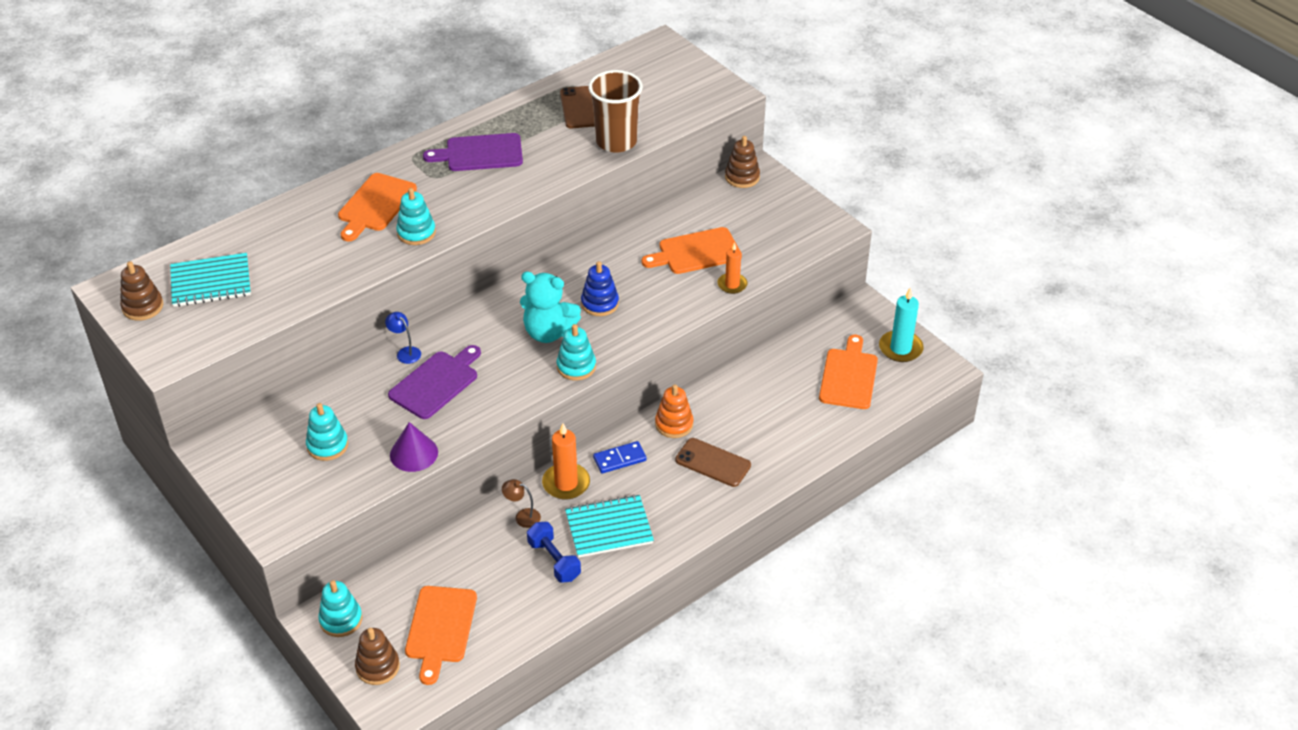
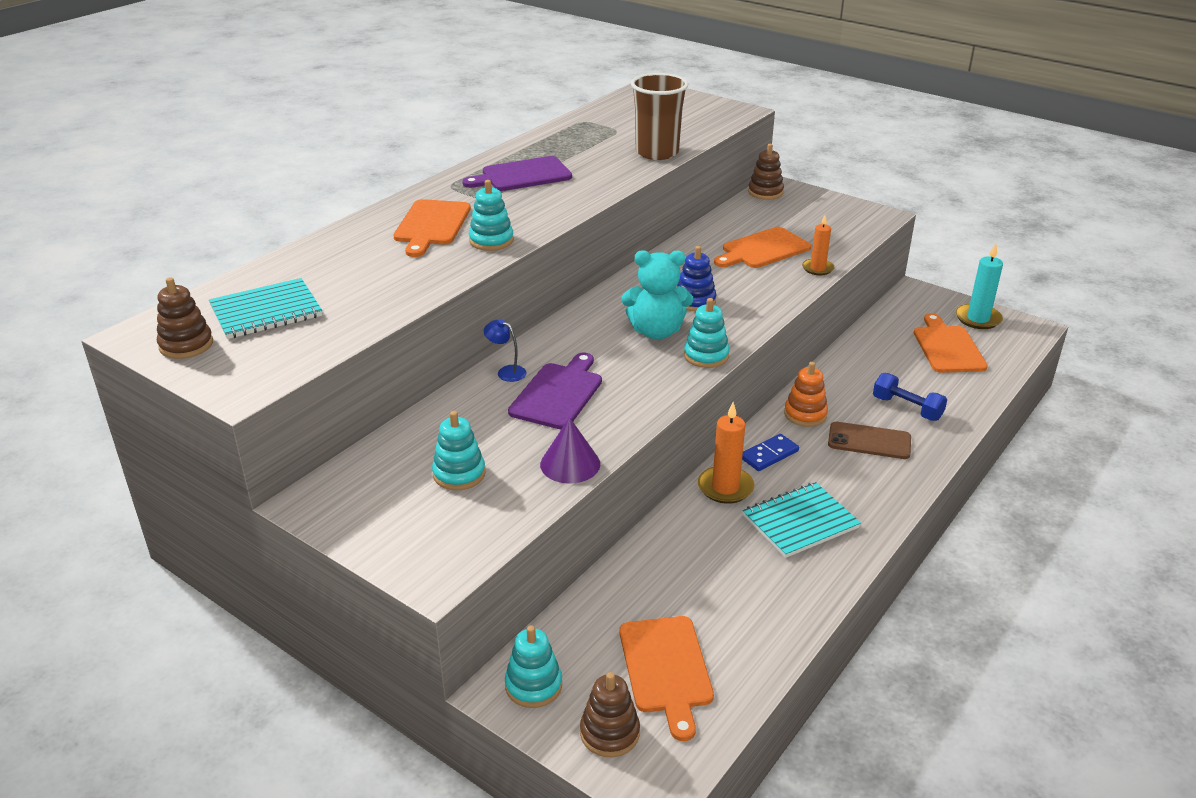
camera: 15 degrees left, 10 degrees down
brown lamp [502,479,541,528] -> none
blue dumbbell [527,522,581,583] -> blue dumbbell moved to [873,373,947,421]
brown phone [560,86,595,128] -> none

